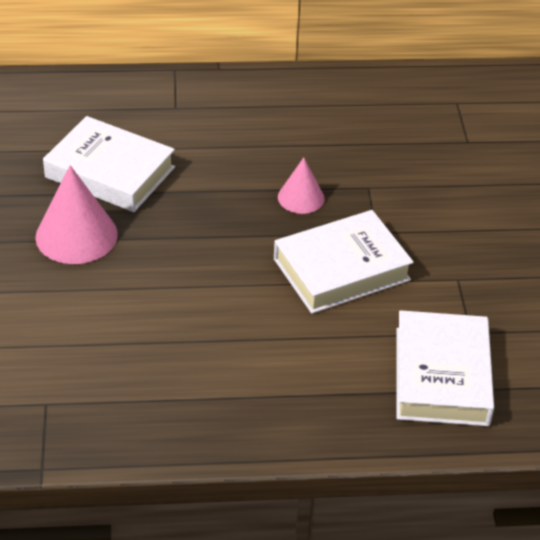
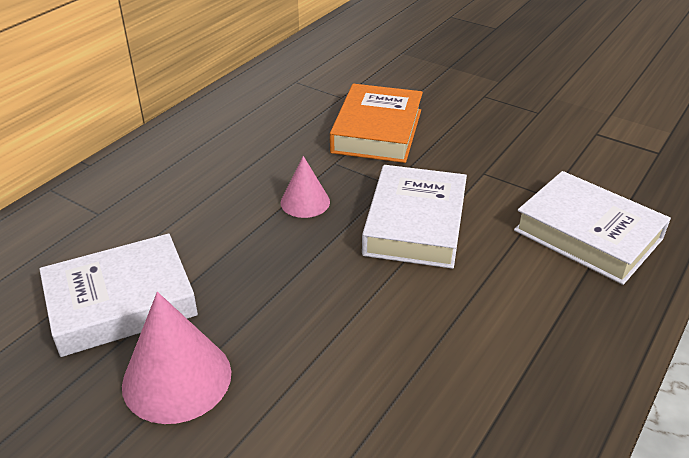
camera: 50 degrees left, 5 degrees down
none -> orange book [330,84,423,163]

